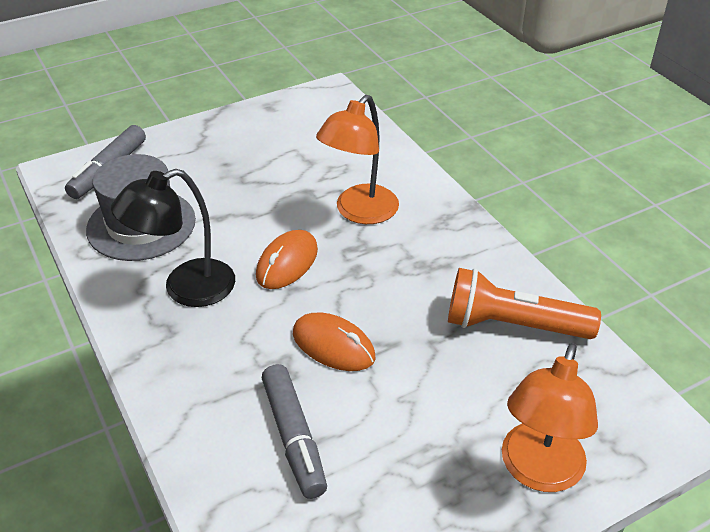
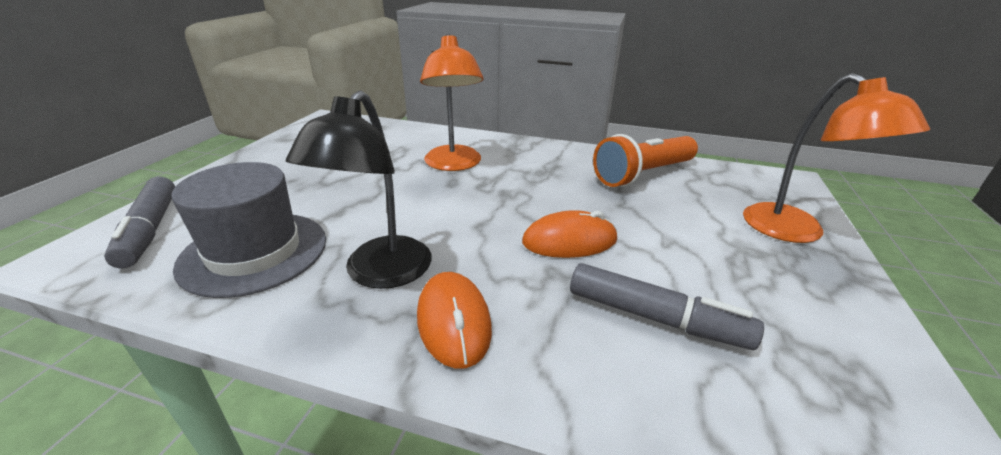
camera: 45 degrees left, 10 degrees down
orange mouse [256,230,318,289] -> orange mouse moved to [417,272,492,369]

